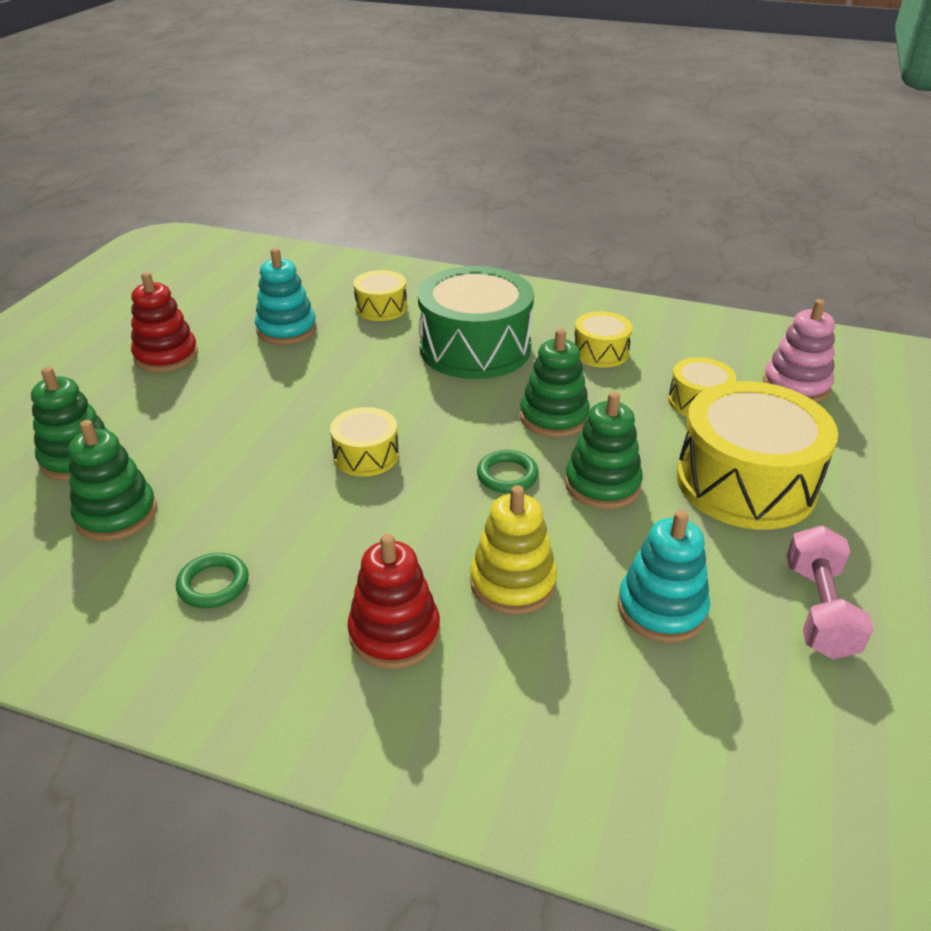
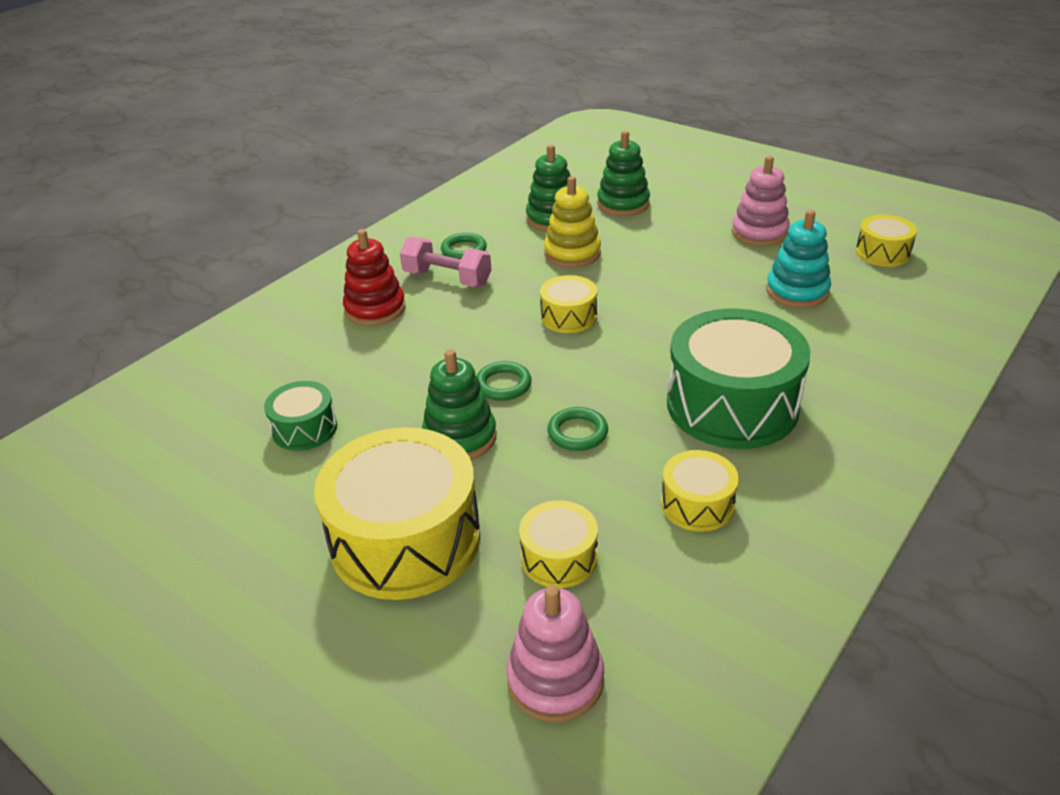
camera: 110 degrees right, 0 degrees up
red stacking toy [131,272,198,372] -> pink stacking toy [731,156,790,246]
yellow drum [353,270,407,321] -> yellow drum moved to [856,215,917,267]
yellow stacking toy [470,485,557,615] -> yellow stacking toy moved to [544,176,601,268]
green stacking toy [520,329,590,437] -> green ring [547,407,608,451]
turquoise stacking toy [618,510,710,643] -> green drum [264,381,337,451]
pink dumbbell [786,525,873,659] -> pink dumbbell moved to [400,237,491,287]

